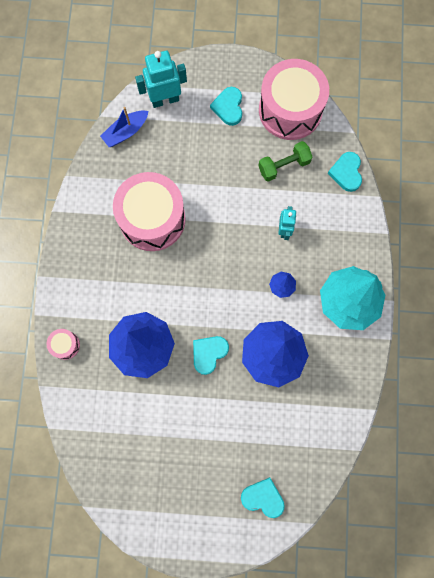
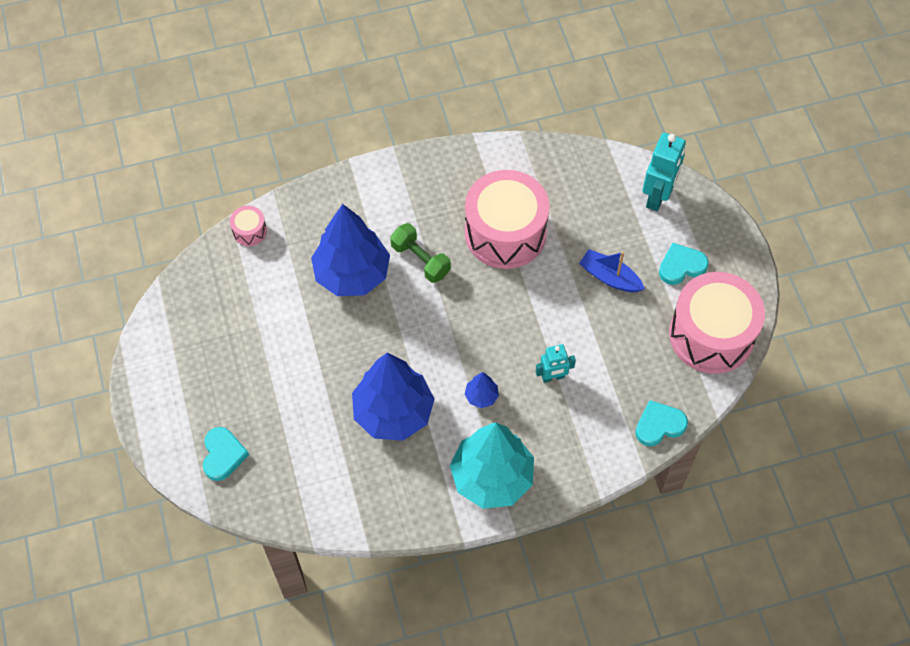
camera: 70 degrees right, 15 degrees down
pink drum [46,329,80,360] -> pink drum moved to [230,206,267,246]
blue boat [100,107,149,147] -> blue boat moved to [579,249,645,292]
turquoise robot [135,51,187,108] -> turquoise robot turned 60 degrees clockwise [642,133,686,211]
turquoise heart [193,336,229,375] -> none
green dumbbell [258,141,312,182] -> green dumbbell moved to [390,223,451,283]

